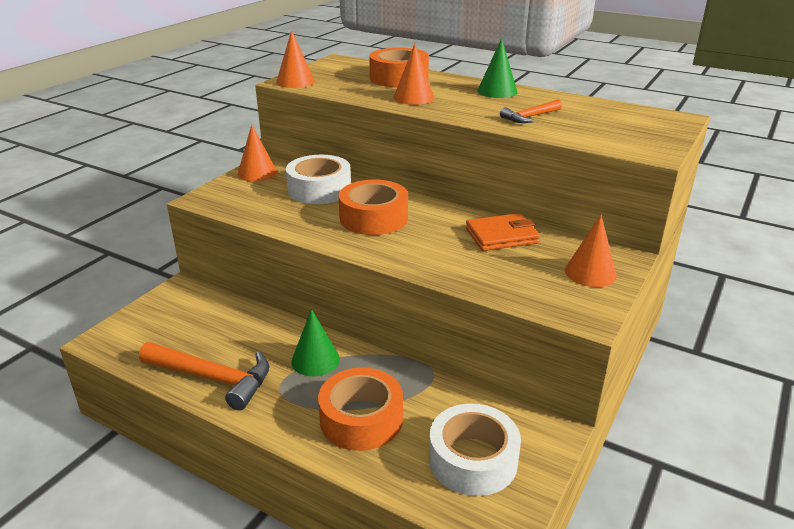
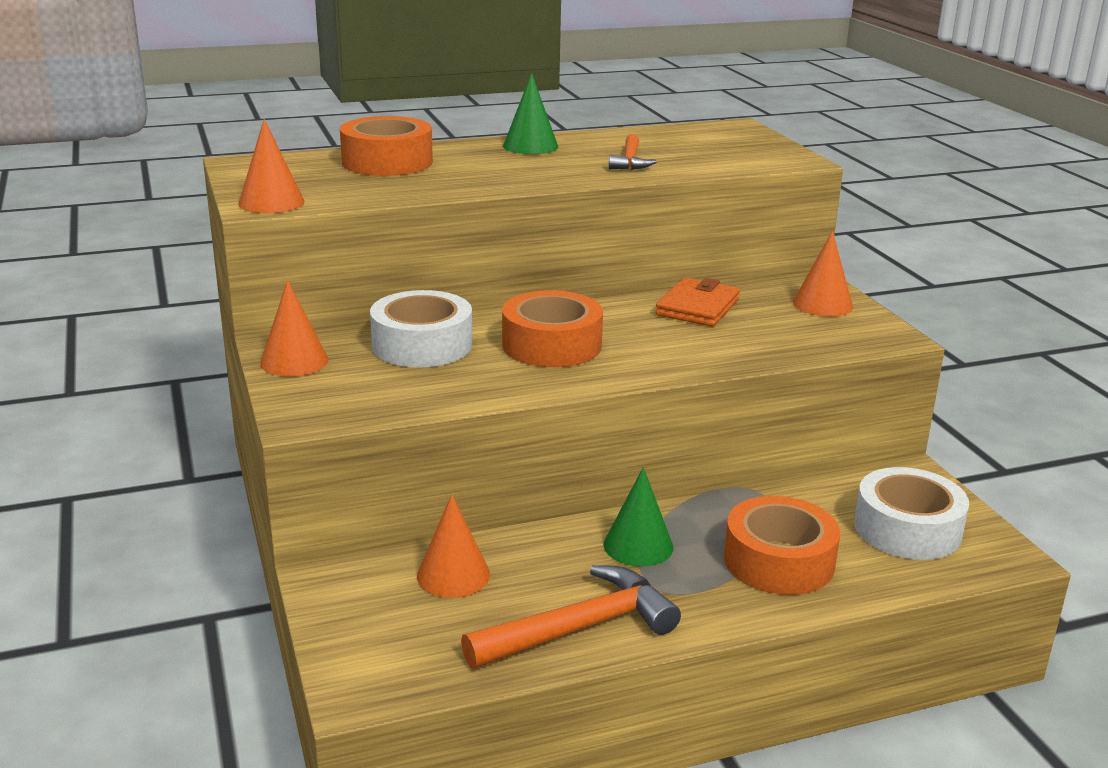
camera: 50 degrees left, 5 degrees down
orange cone [394,43,434,105] -> orange cone moved to [417,494,490,598]

